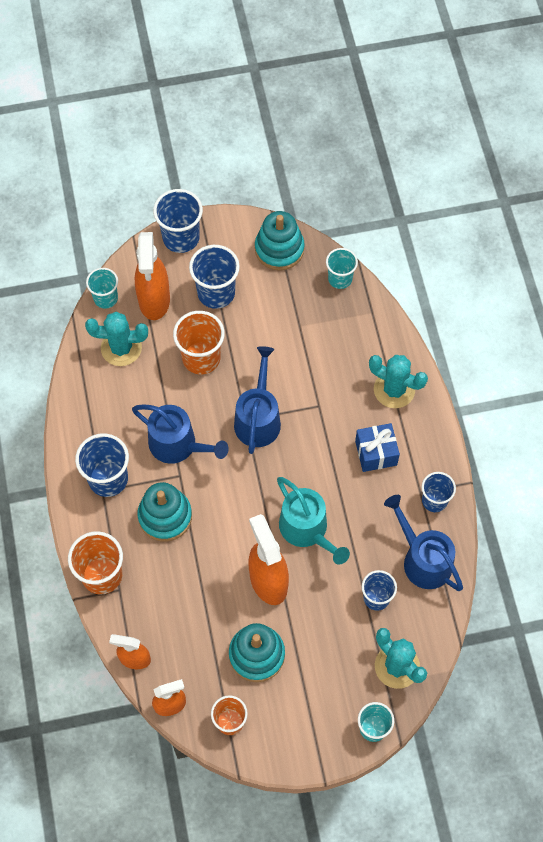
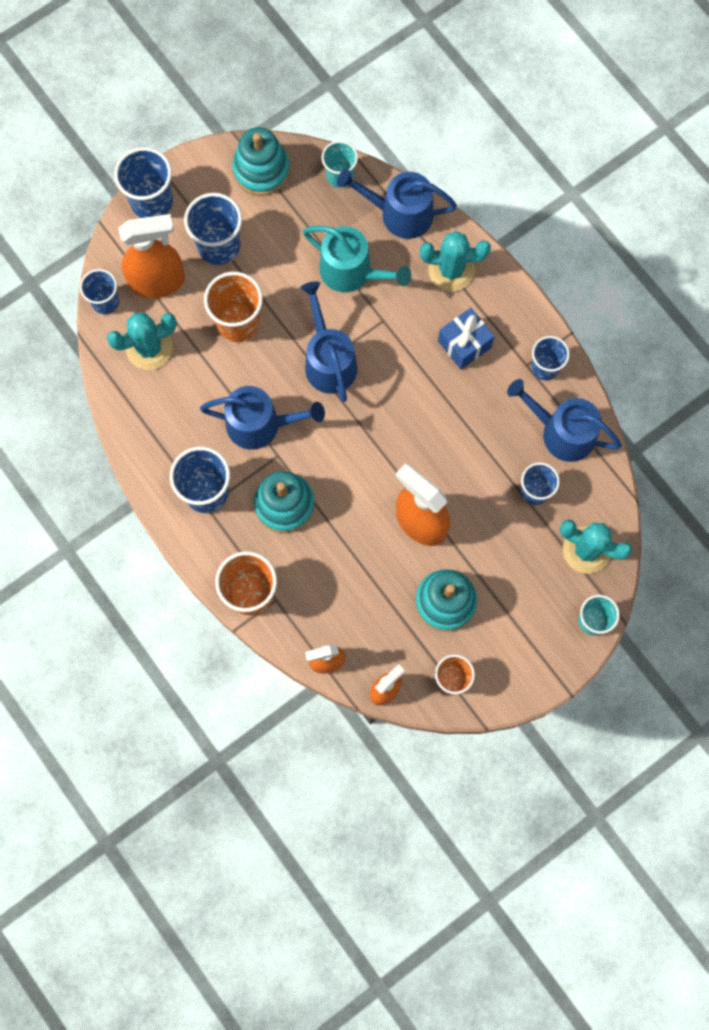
camera: 25 degrees left, 10 degrees up
turquoise cup [86,268,118,309] -> blue cup [80,269,119,314]
orange spray bottle [135,232,170,320] -> orange spray bottle turned 75 degrees counterclockwise [118,214,185,298]
turquoise watering can [277,477,350,565] -> turquoise watering can moved to [303,226,411,292]
none -> blue watering can [337,168,457,239]

